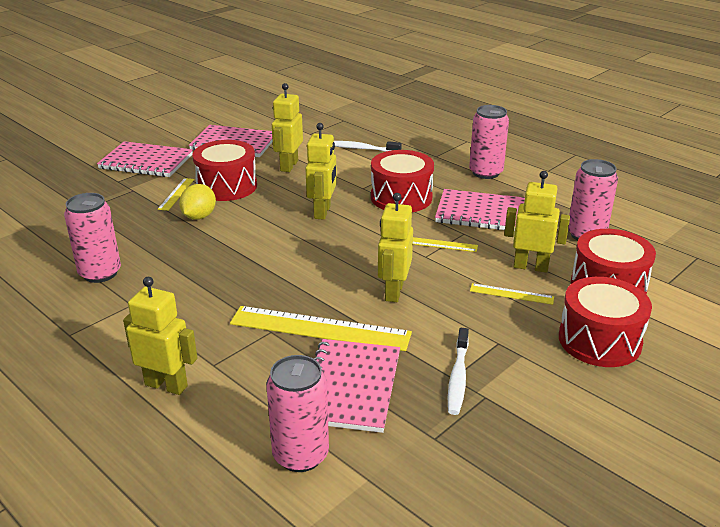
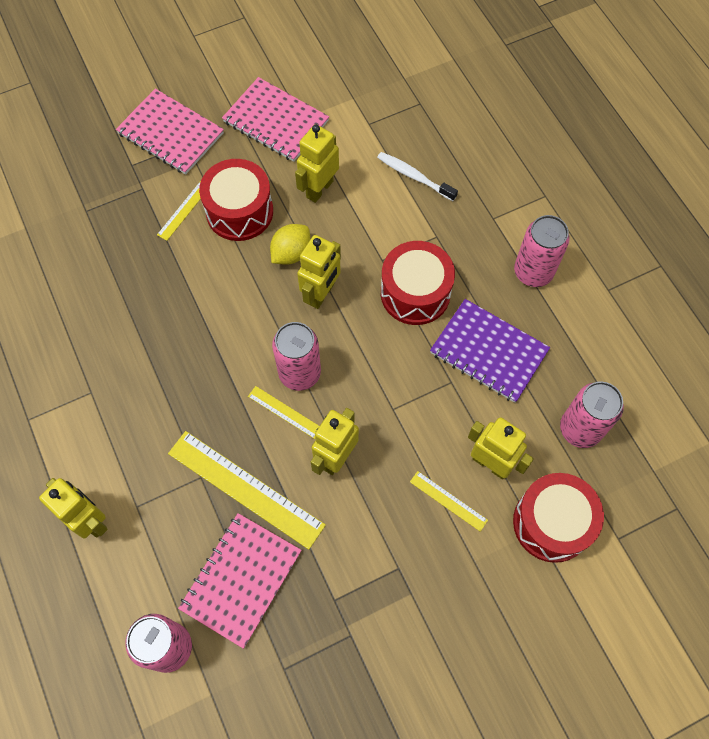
camera: 20 degrees right, 35 degrees up
pink can [64,193,121,283] -> pink can moved to [272,322,321,391]
yellow lemon [179,184,216,220] -> yellow lemon moved to [270,224,310,265]
yellow ruler [413,237,478,252] -> yellow ruler moved to [248,386,319,439]
pink notebook [435,189,525,231] -> purple notebook [430,299,550,403]
white toothbrush [448,328,469,415] -> none
red drum [559,277,652,367] -> none

